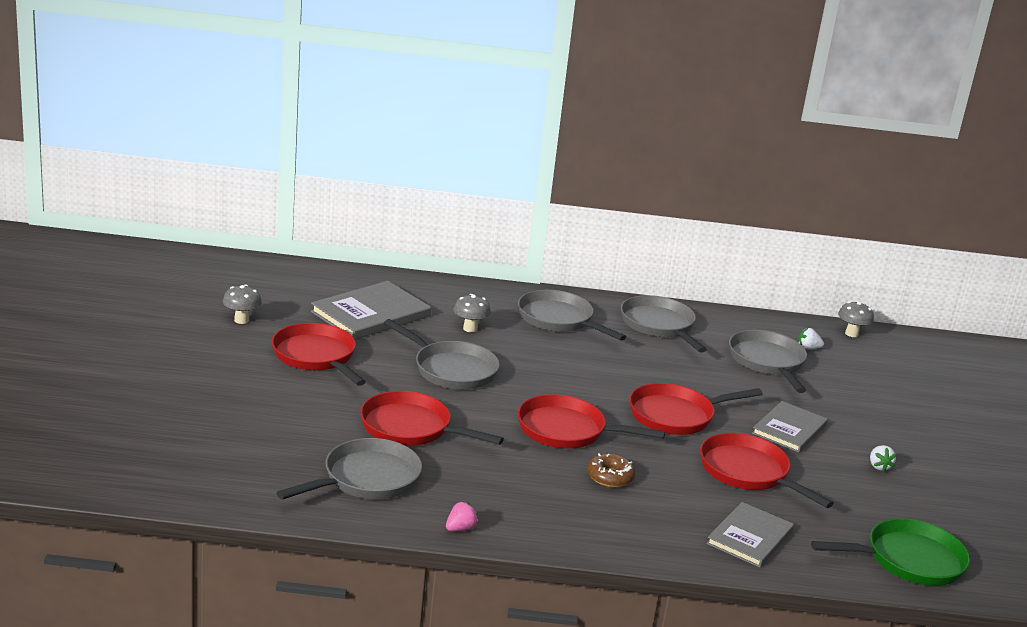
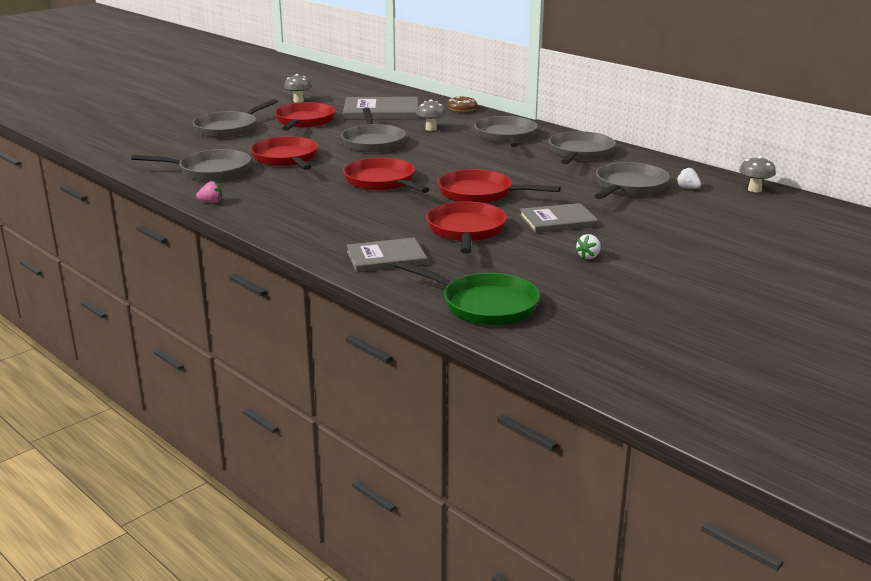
camera: 45 degrees right, 0 degrees up
brown donut [587,453,636,487] -> brown donut moved to [447,96,477,112]
none -> grey pan [192,99,278,138]

